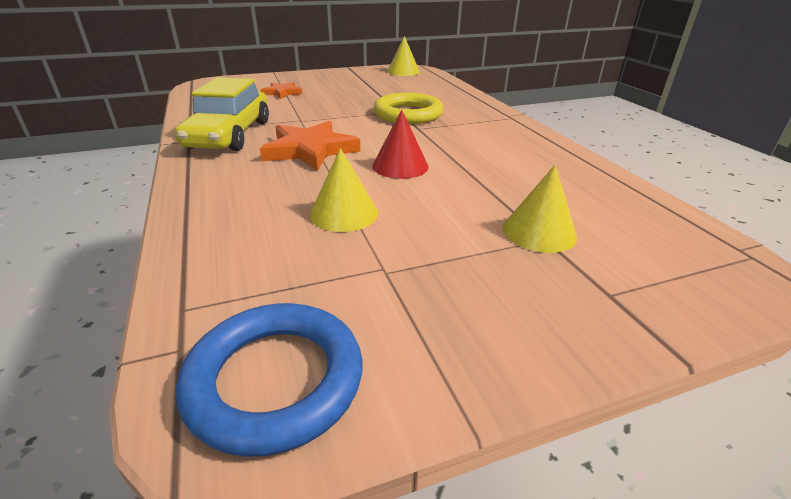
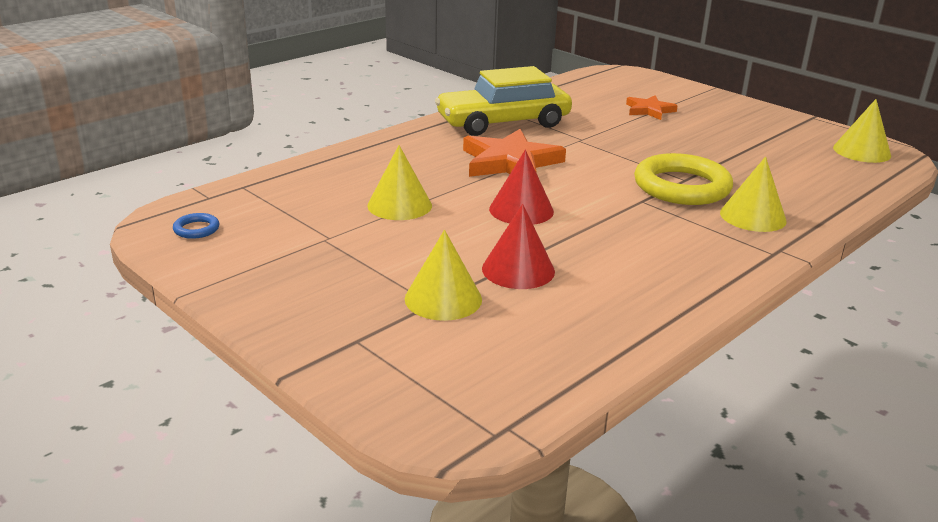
camera: 65 degrees right, 5 degrees down
blue ring [176,303,363,457] -> blue ring [173,213,219,239], size x0.41
none -> red cone [482,204,555,289]
none -> yellow cone [720,156,787,232]

